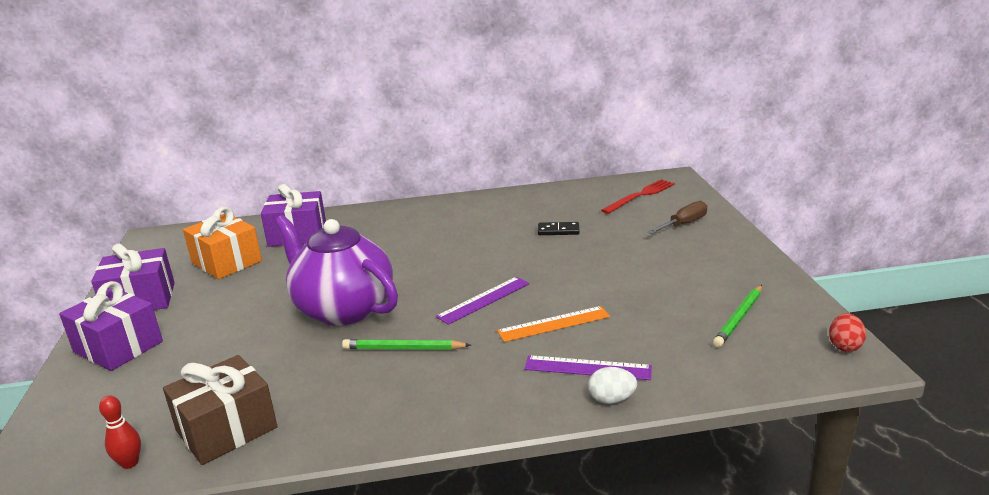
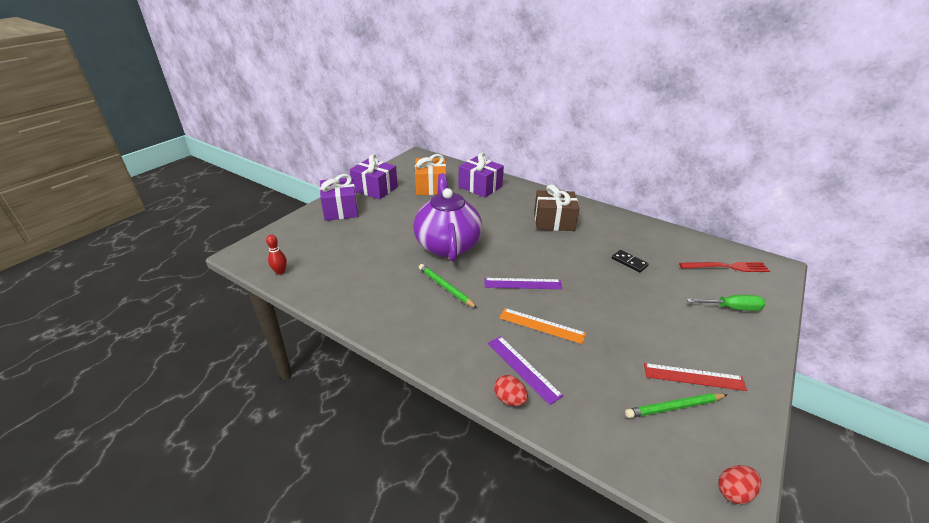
camera: 40 degrees right, 10 degrees up
brown gift [163,355,278,465] -> brown gift moved to [534,184,579,231]
white egg [588,367,637,404] -> red egg [494,375,528,406]
brown screwdriver [647,201,707,234] -> green screwdriver [687,295,766,311]
none -> red ruler [644,363,747,391]

